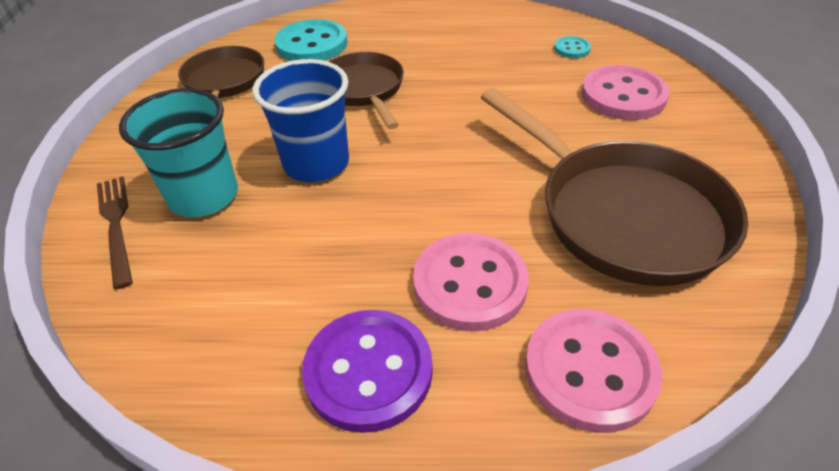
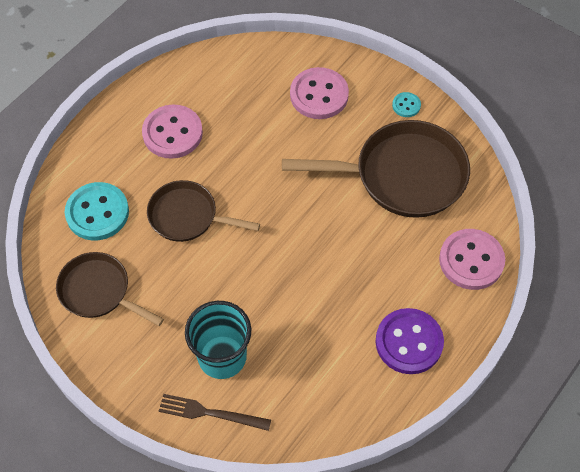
camera: 55 degrees left, 15 degrees up
blue cup [253,59,349,182] -> none
pink button [413,233,529,332] -> pink button moved to [142,105,203,159]
turquoise button [554,36,591,58] -> turquoise button moved to [392,92,421,117]

